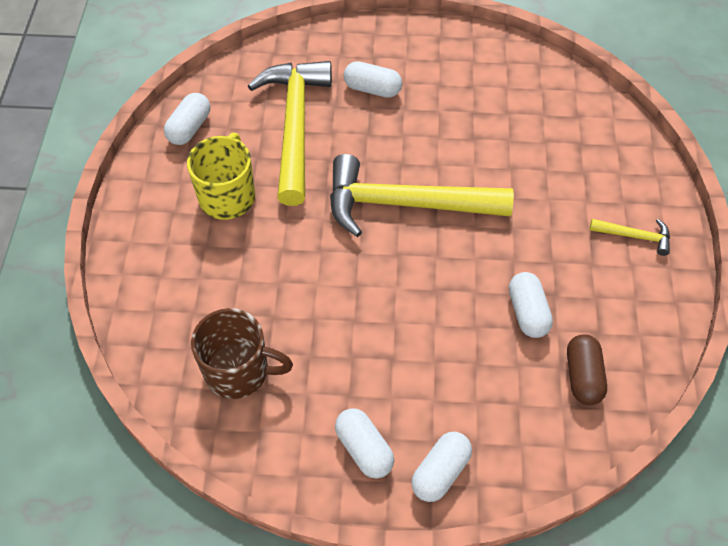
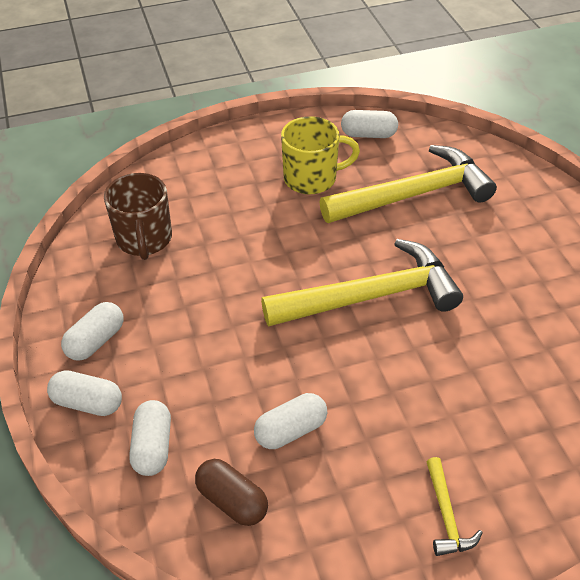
camera: 70 degrees right, 10 degrees down
yellow hammer [330,154,514,237] -> yellow hammer turned 90 degrees clockwise [261,239,463,326]
white capsule [344,61,402,98] -> white capsule moved to [129,400,171,476]
brown capsule [567,334,607,405] -> brown capsule turned 60 degrees clockwise [195,459,268,526]

